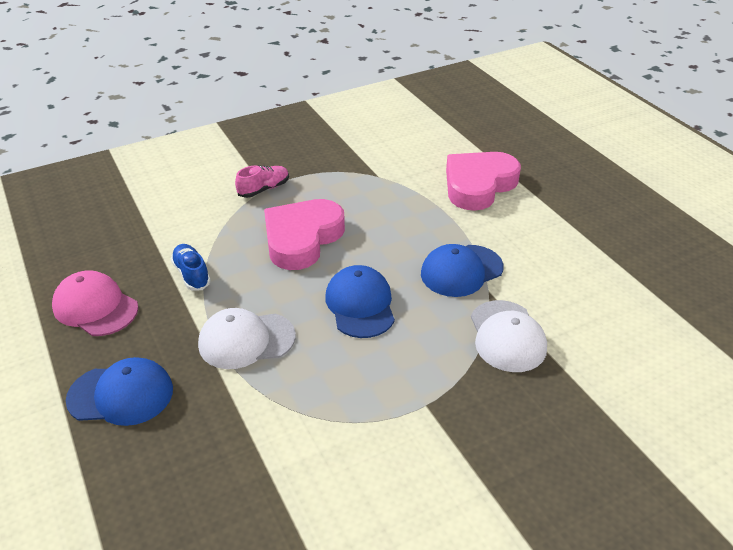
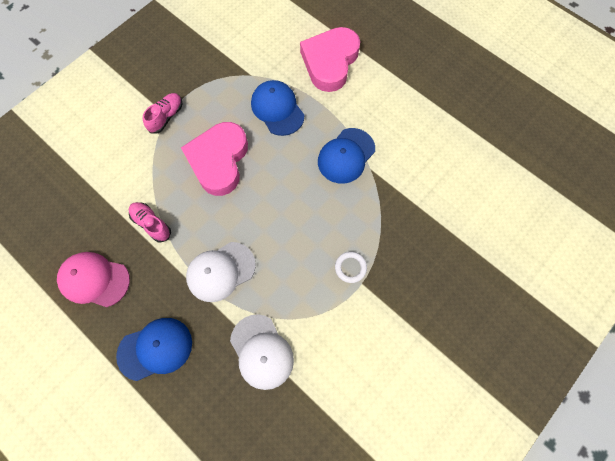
camera: 20 degrees left, 30 degrees up
blue shoe [171,244,211,291] -> pink shoe [129,202,171,243]
blue cap [325,265,395,338] -> blue cap moved to [251,80,305,136]
white cap [471,300,547,372] -> white cap moved to [230,314,294,390]
none -> white ring [335,252,367,283]

